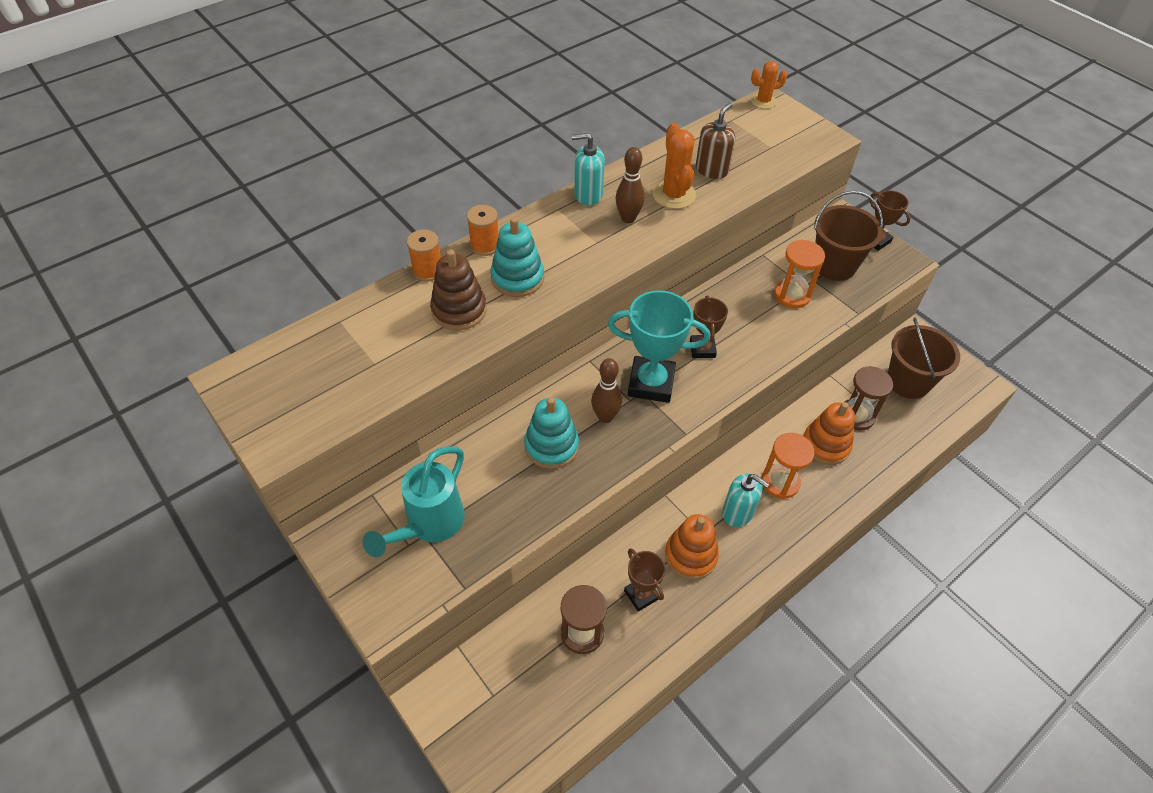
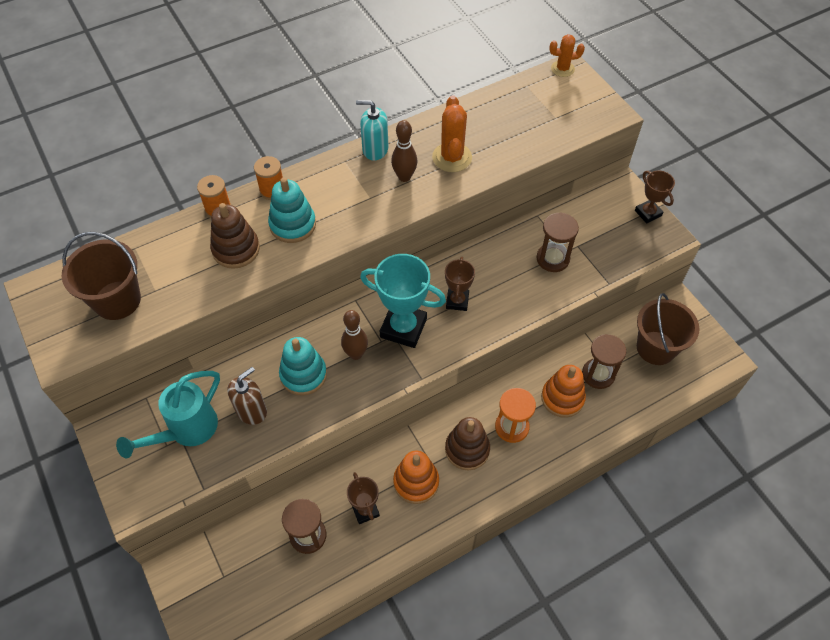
camera: 10 degrees right, 5 degrees up
brown soap dispenser [696,103,735,179] -> brown soap dispenser moved to [227,367,267,425]
turquoise soap dispenser [722,473,769,527] -> brown stacking toy [445,417,490,470]
orange hourglass [774,240,825,308] -> brown hourglass [536,213,579,272]
brown bucket [814,191,883,281] -> brown bucket moved to [62,232,141,320]

